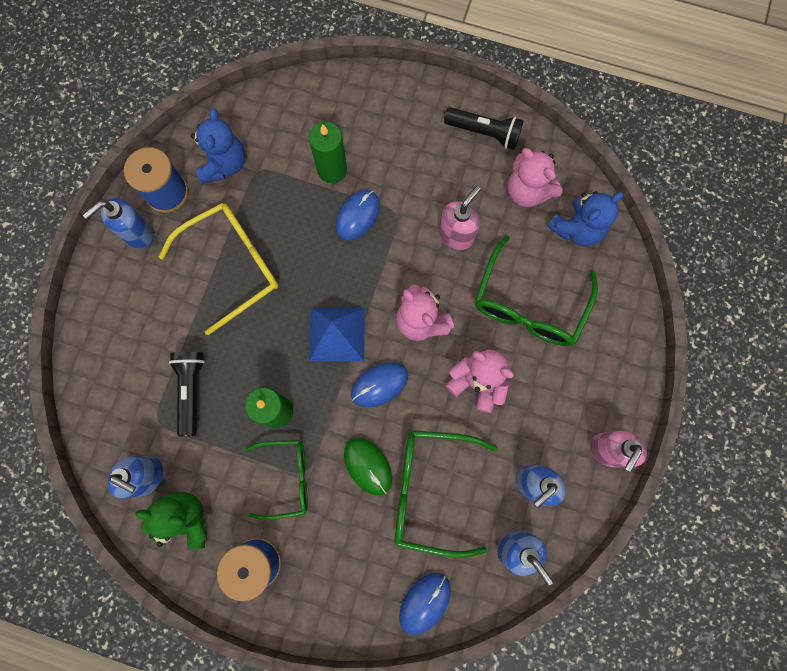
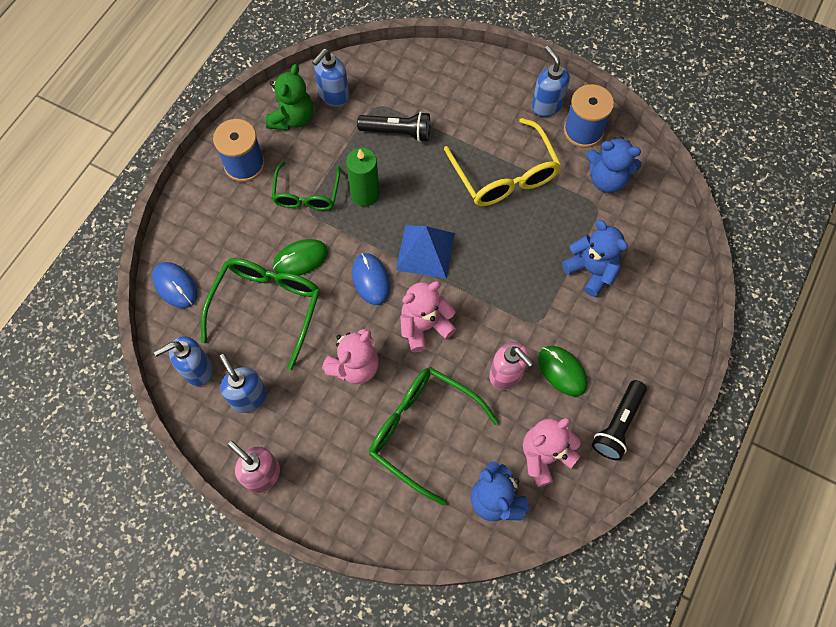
camera: 100 degrees right, 10 degrees down
green candle [309,122,347,183] -> blue teddy bear [562,220,628,297]
blue mouse [336,190,380,241] -> none
none -> green mouse [538,346,588,396]

